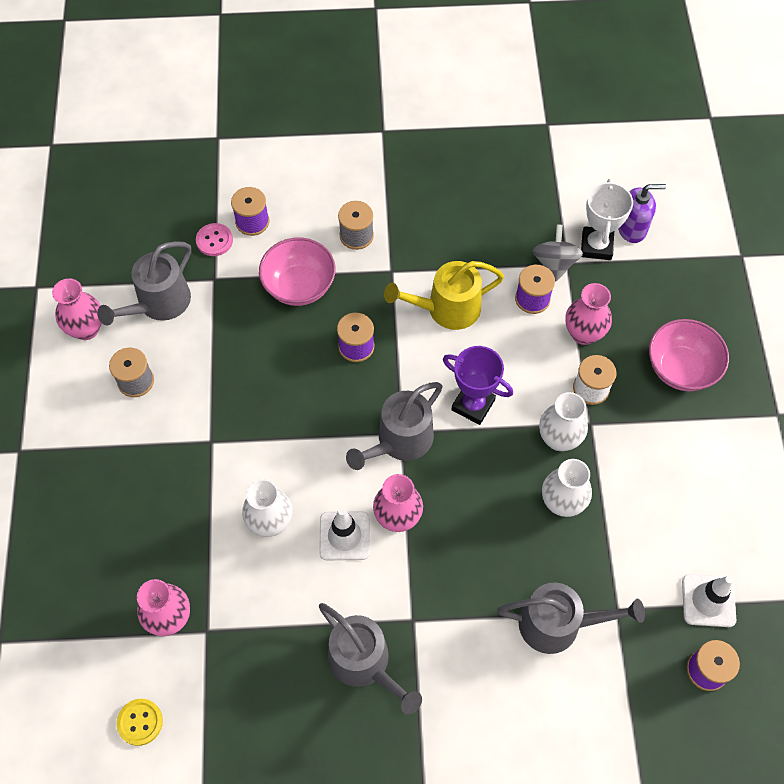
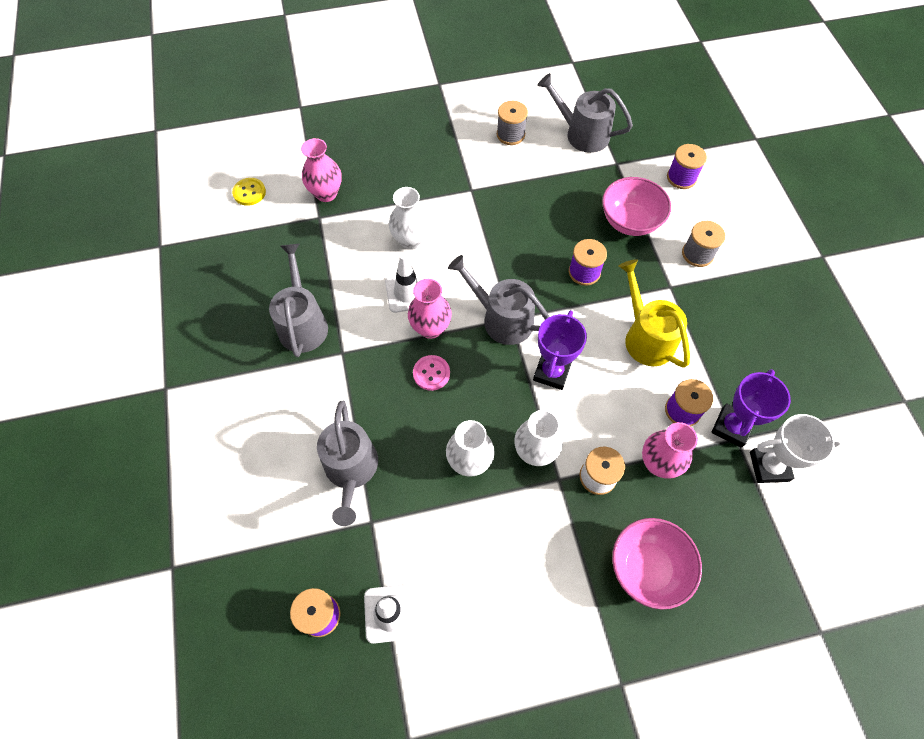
camera: 80 degrees right, 0 degrees up
pink vase [52,278,102,340] -> none
pink button [196,223,233,256] -> pink button moved to [413,355,450,391]
grey watering can [319,603,422,714] -> grey watering can turned 135 degrees clockwise [269,244,328,357]
grey spinning top [533,225,583,282] -> purple trophy [712,369,791,448]
purple soap dispenser [618,184,666,243] -> none

